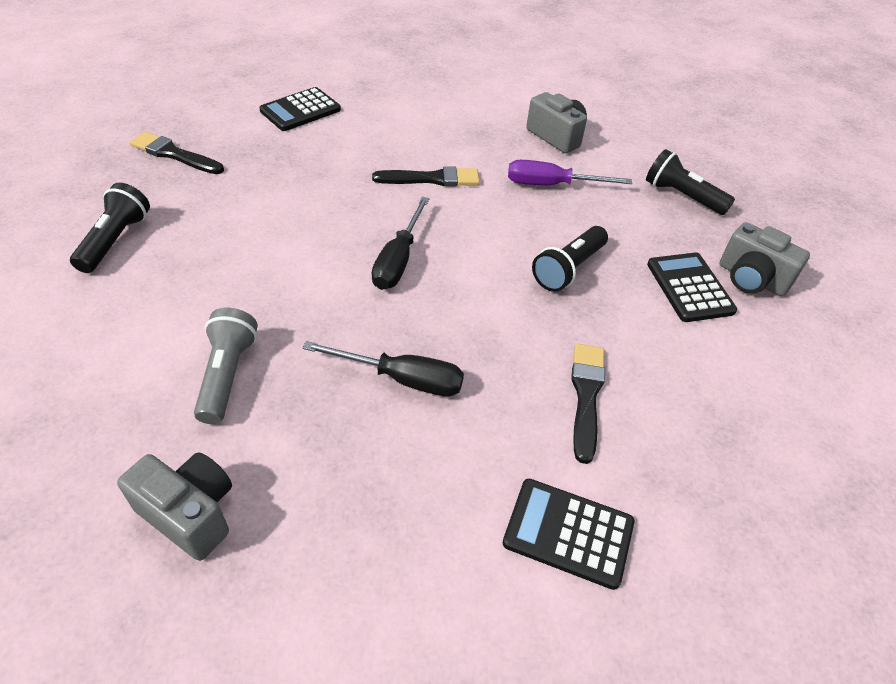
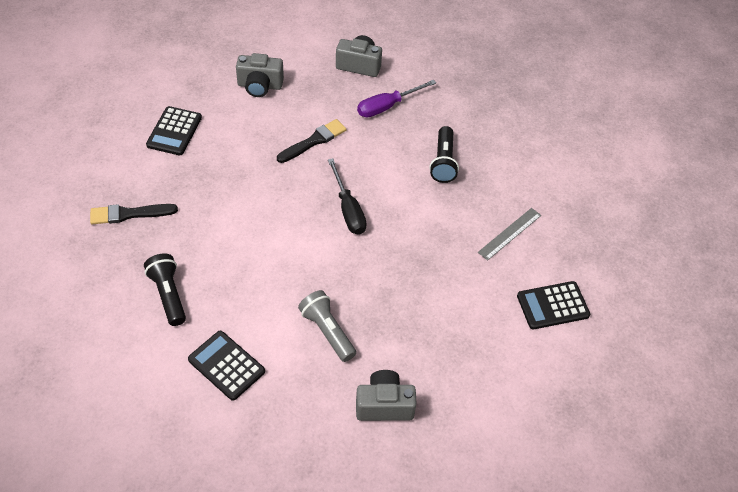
camera: 35 degrees left, 5 degrees up
black screwdriver [303,341,464,396] -> none
black brush [571,343,605,464] -> grey ruler [478,208,541,261]
black flashlight [646,149,735,215] -> none
black calculator [647,252,737,322] -> black calculator moved to [188,331,265,401]
grey camera [720,222,810,296] -> grey camera moved to [236,53,284,97]

